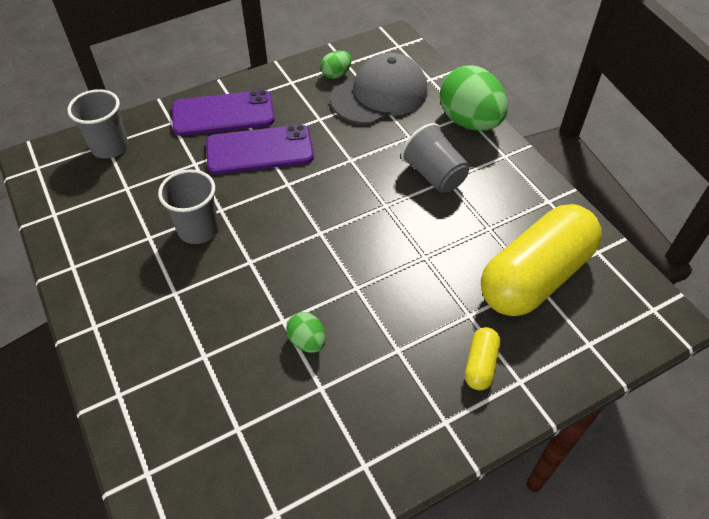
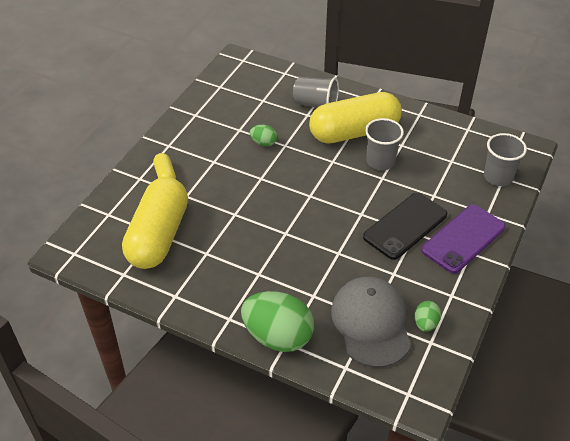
camera: 145 degrees right, 5 degrees down
purple phone [206,125,314,174] -> black phone [363,193,447,260]
grey cap [330,53,428,124] -> grey cap turned 150 degrees clockwise [331,277,411,367]
grey cup [401,123,470,193] -> grey cup moved to [293,77,339,108]
none -> yellow capsule [309,92,402,144]

